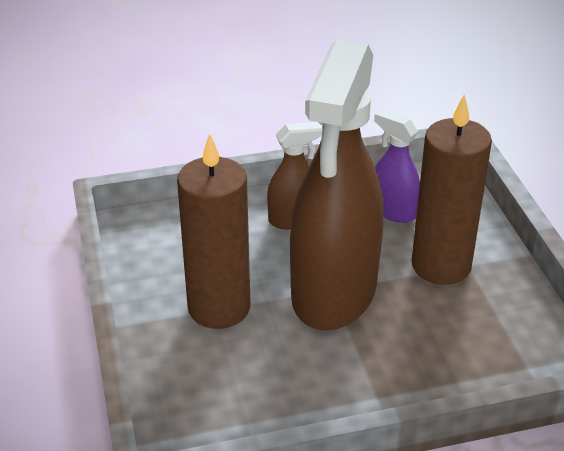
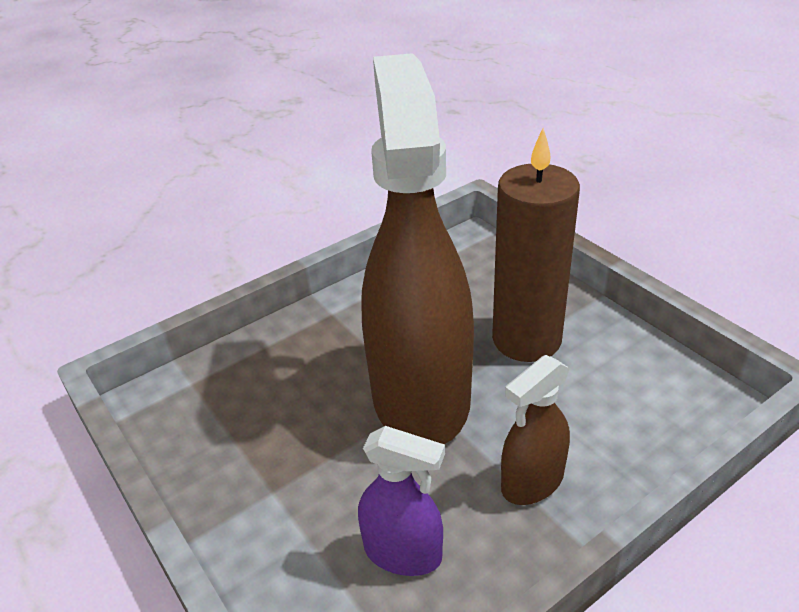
camera: 160 degrees right, 0 degrees up
brown candle [411,94,492,285] -> none

